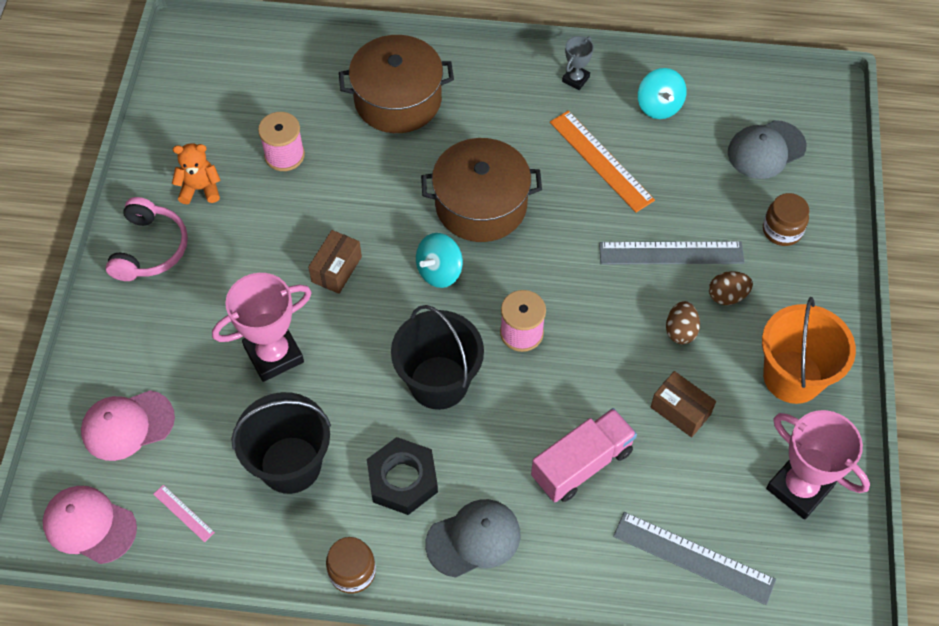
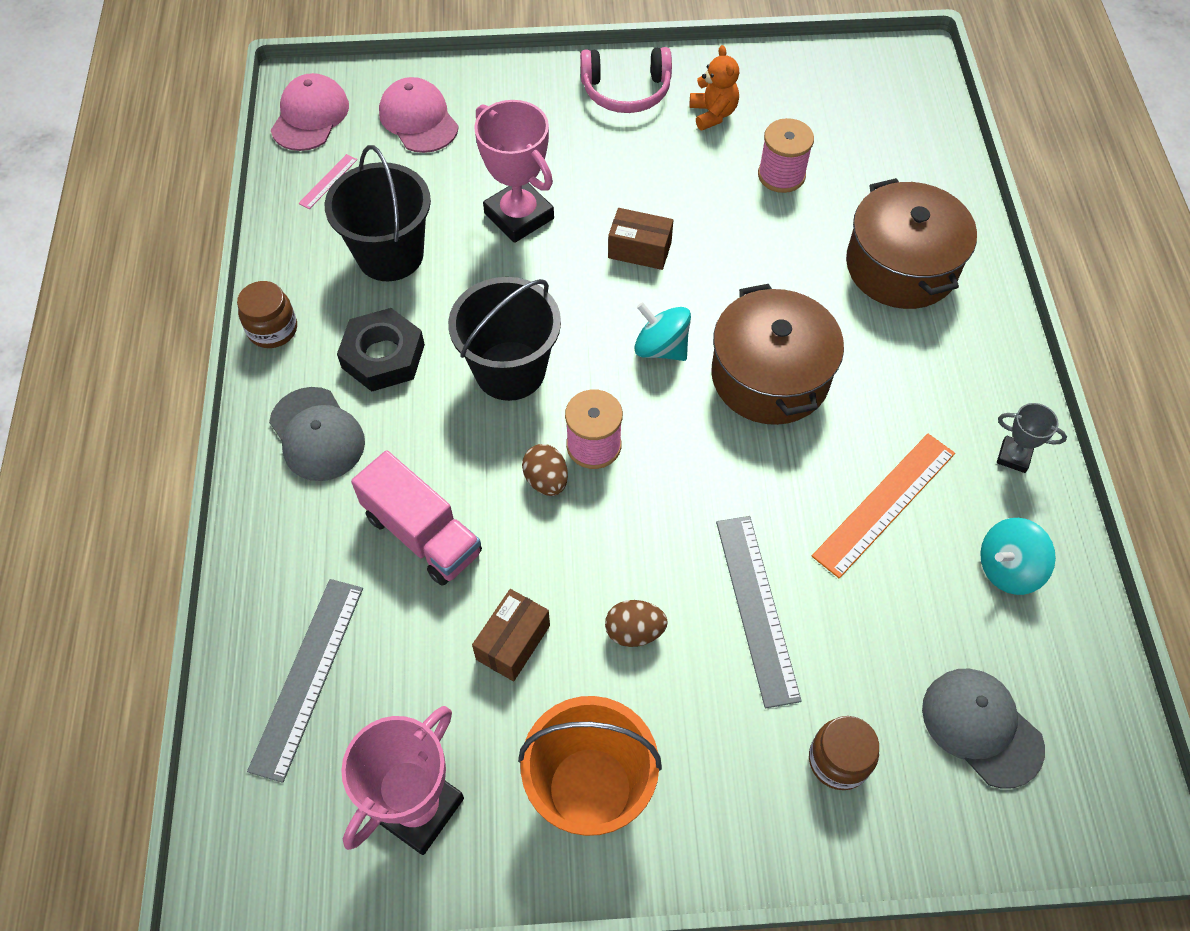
camera: 80 degrees right, 0 degrees up
brown egg [709,271,753,305] -> brown egg moved to [522,444,568,496]

